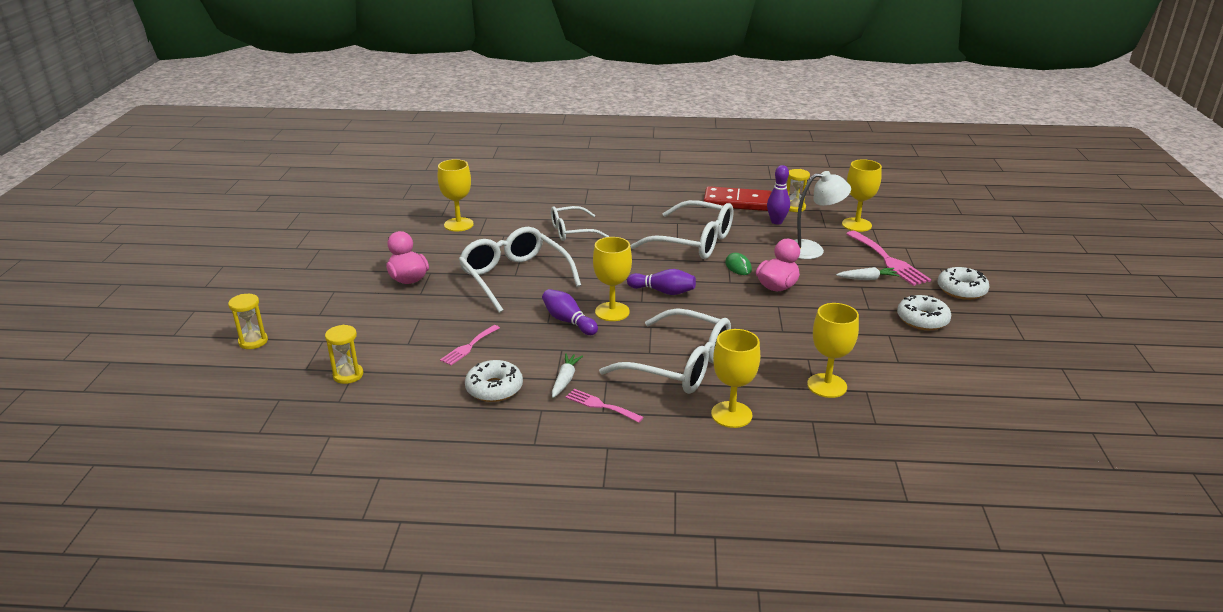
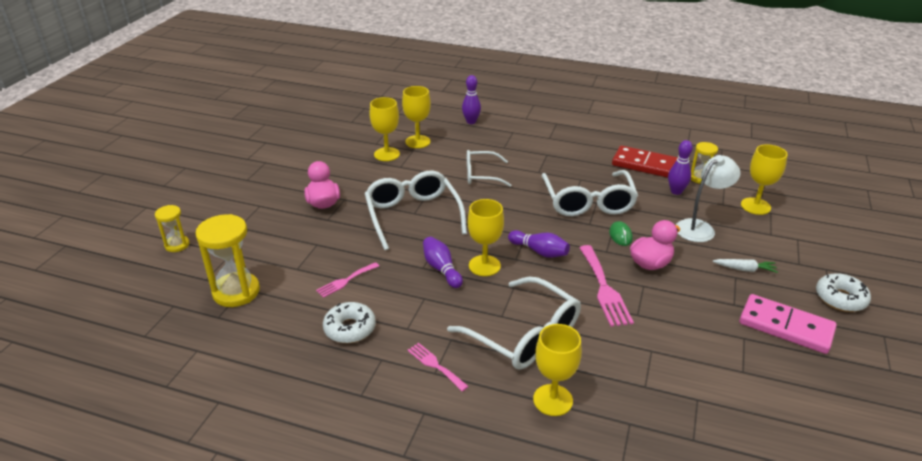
camera: 15 degrees right, 5 degrees up
yellow hourglass [325,325,363,384] -> yellow hourglass [196,214,260,307], size x1.79
white carrot [552,353,583,398] -> none
white glasses [630,200,734,259] -> white glasses turned 45 degrees clockwise [541,170,638,216]
white lamp [795,171,851,259] -> white lamp turned 45 degrees counterclockwise [676,155,741,242]
yellow goblet [807,303,859,398] -> yellow goblet moved to [402,86,431,148]
pink fork [846,231,931,286] -> pink fork moved to [579,245,634,327]
white donut [897,295,951,330] -> pink domino [739,294,837,354]
none -> purple bowling pin [462,75,481,124]

